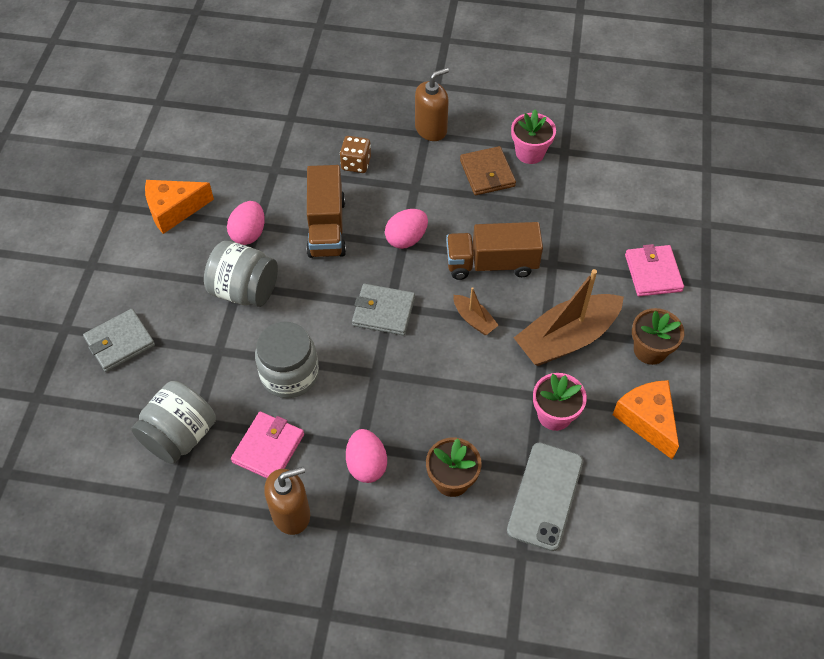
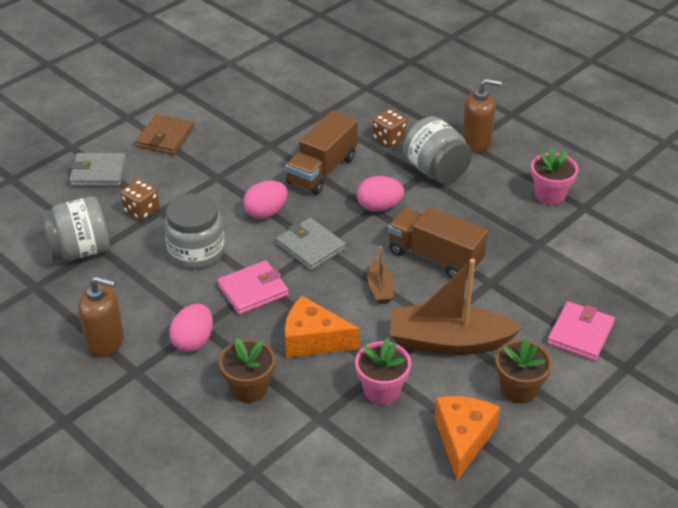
camera: 35 degrees right, 15 degrees down
orange cheese [145,180,214,234] -> orange cheese moved to [285,296,360,358]
grey jar [204,241,278,307] -> grey jar moved to [403,116,472,184]
pink egg [227,201,265,245] -> pink egg moved to [243,180,287,219]
pink wallet [231,412,304,478] -> pink wallet moved to [217,260,289,315]
brown wallet [460,146,516,195] -> brown wallet moved to [136,114,194,155]
grey phone [507,443,583,551] -> none
none -> brown dice [120,179,160,221]

